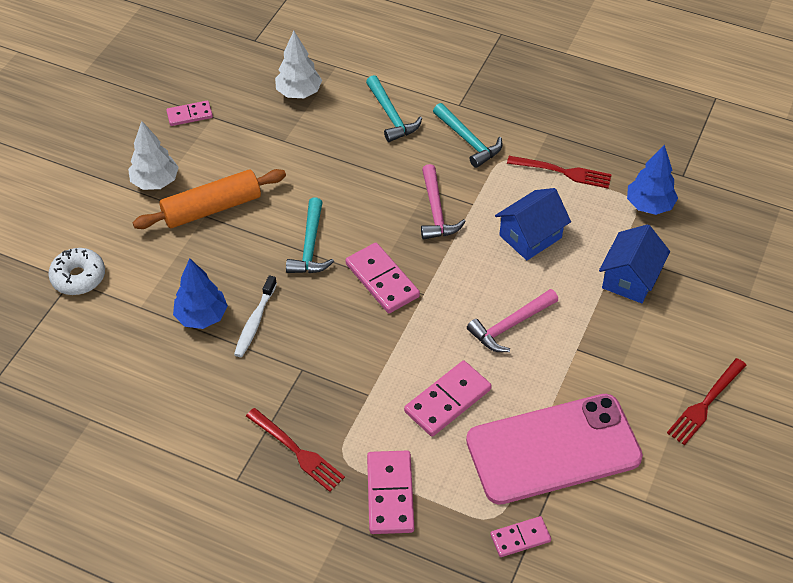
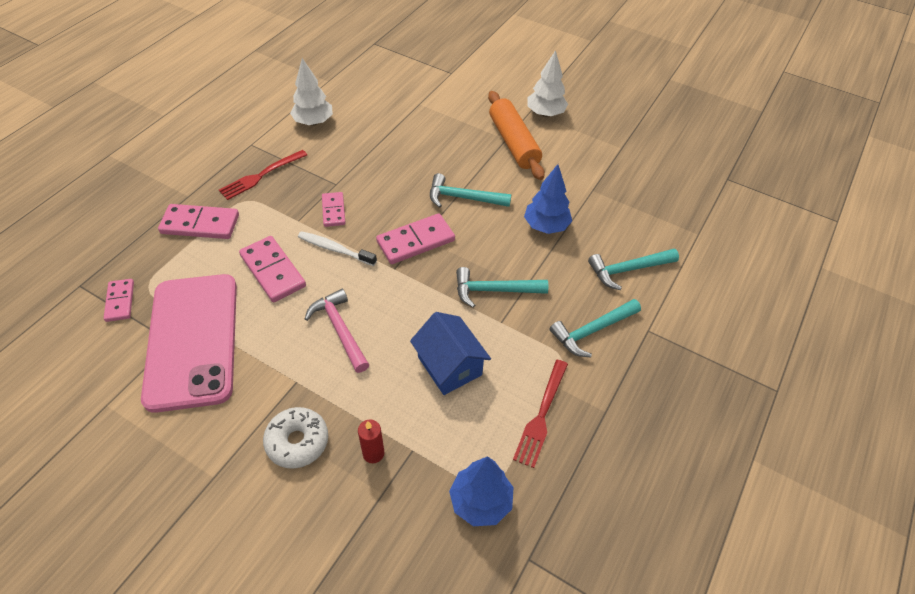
camera: 95 degrees right, 0 degrees up
white donut [48,248,105,295] -> white donut moved to [263,407,328,469]
pink domino [166,101,213,126] -> pink domino moved to [322,192,345,227]
blue tree [173,258,228,329] -> blue tree moved to [524,164,572,234]
white toothbrush [234,275,277,357] -> white toothbrush moved to [298,231,377,266]
white tree [275,31,322,98] -> white tree moved to [290,58,333,126]
pink hammer [421,164,466,240] -> turquoise hammer [456,267,548,308]
blue house [599,224,670,303] -> red candle [358,420,384,463]
red fork [667,358,747,445] -> none

